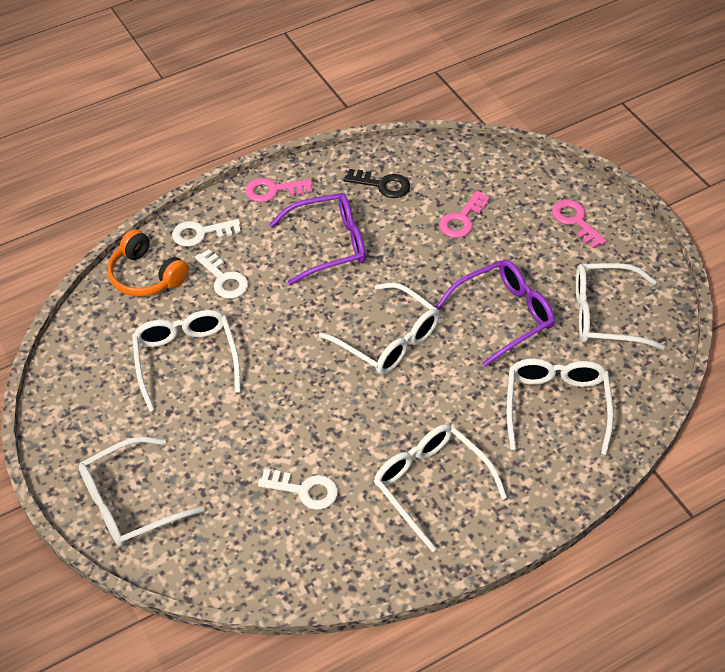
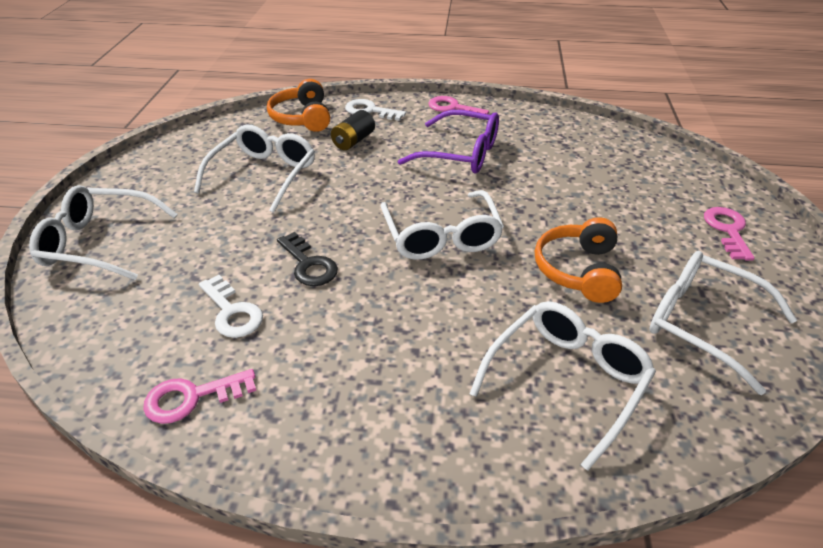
camera: 35 degrees right, 10 degrees down
white key [195,249,248,299] -> black battery [331,110,375,150]
black key [344,169,410,198] -> black key moved to [277,232,338,286]
white glasses [374,424,507,552] -> none
purple glasses [436,260,555,367] -> orange headphones [535,217,622,303]
pink key [439,191,490,238] -> pink key moved to [143,369,256,424]

